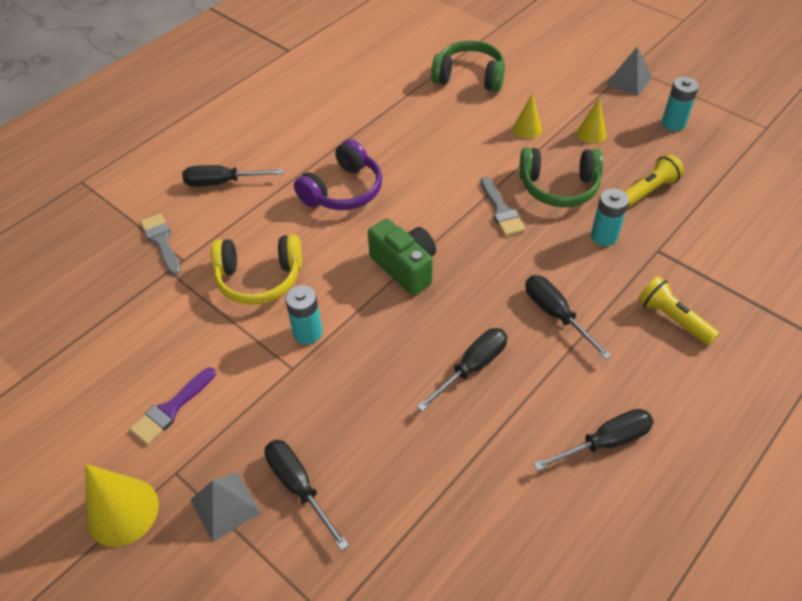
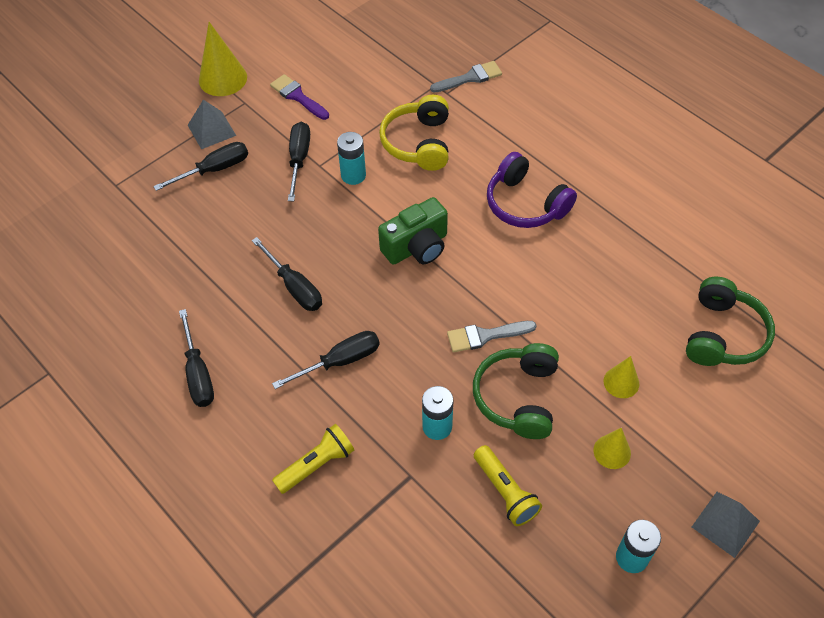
camera: 95 degrees right, 5 degrees up
black screwdriver [182,165,284,187] -> black screwdriver moved to [288,122,310,201]

